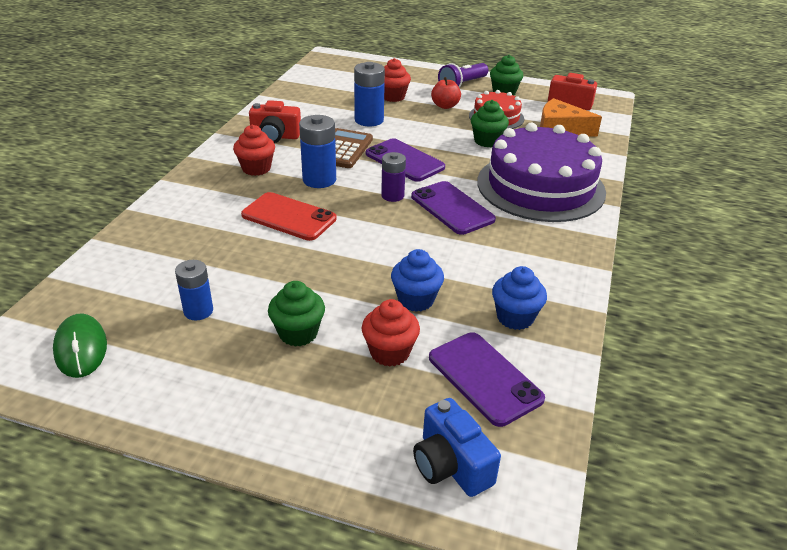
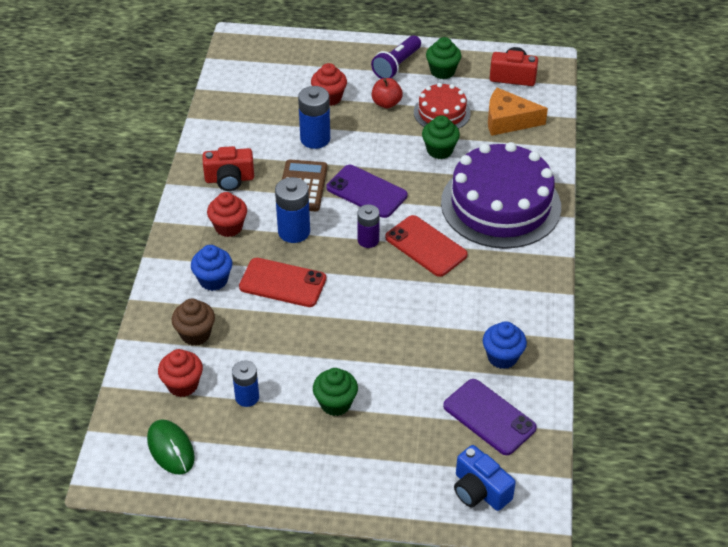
camera: 10 degrees left, 10 degrees up
red cupcake [362,299,420,367] -> red cupcake moved to [158,349,203,397]
blue cupcake [391,249,444,312] -> blue cupcake moved to [191,245,232,291]
purple phone [411,181,496,235] -> red phone [385,215,468,277]
none -> brown cupcake [172,299,215,346]

